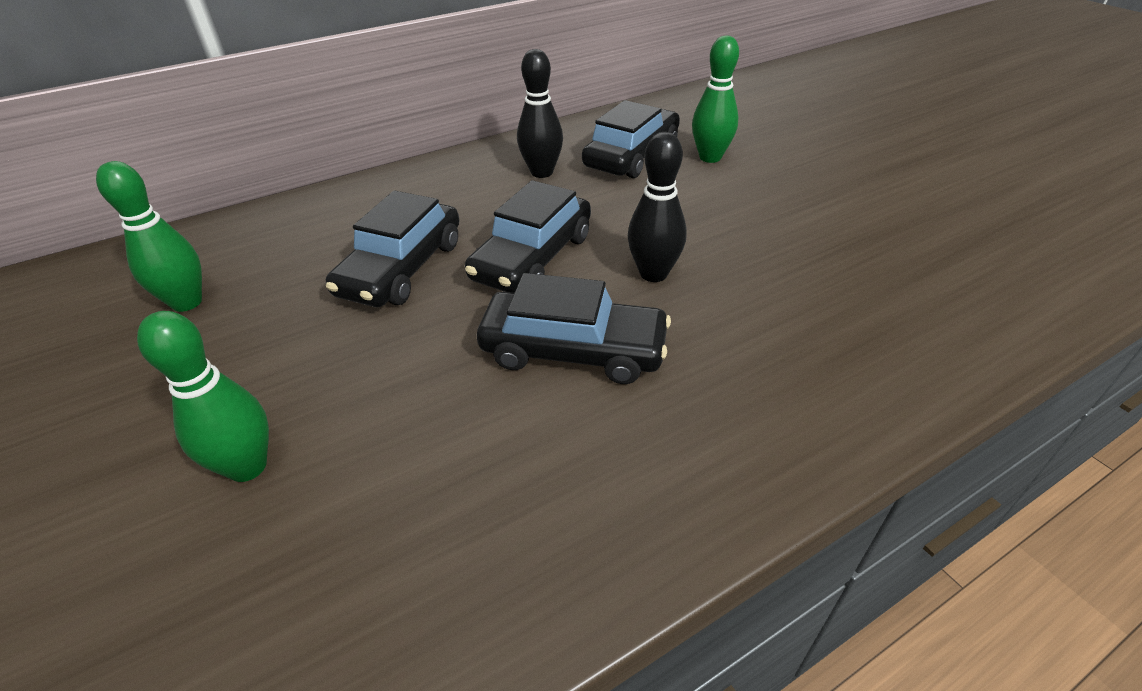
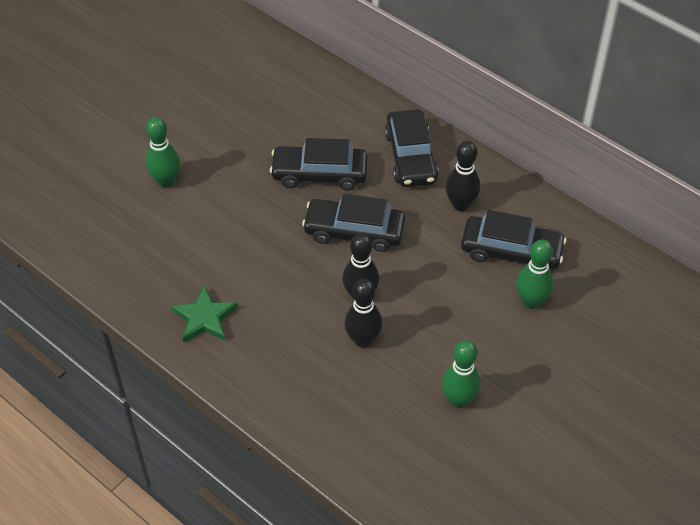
camera: 70 degrees right, 10 degrees up
green bowling pin [96,161,202,312] -> green bowling pin moved to [441,340,481,408]
black car [477,273,671,384] -> black car moved to [385,109,439,187]
none -> green star [171,285,238,342]
none -> black bowling pin [345,279,382,348]

